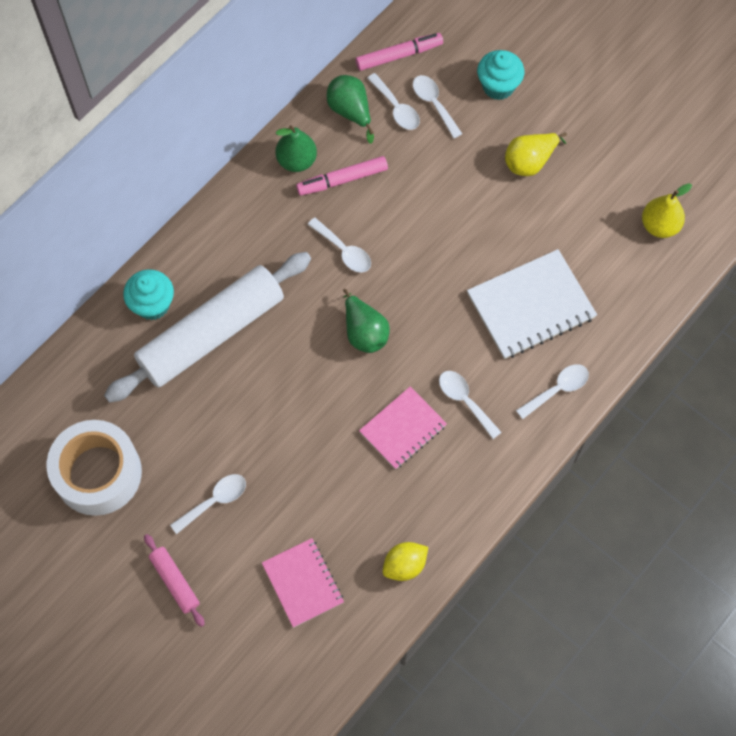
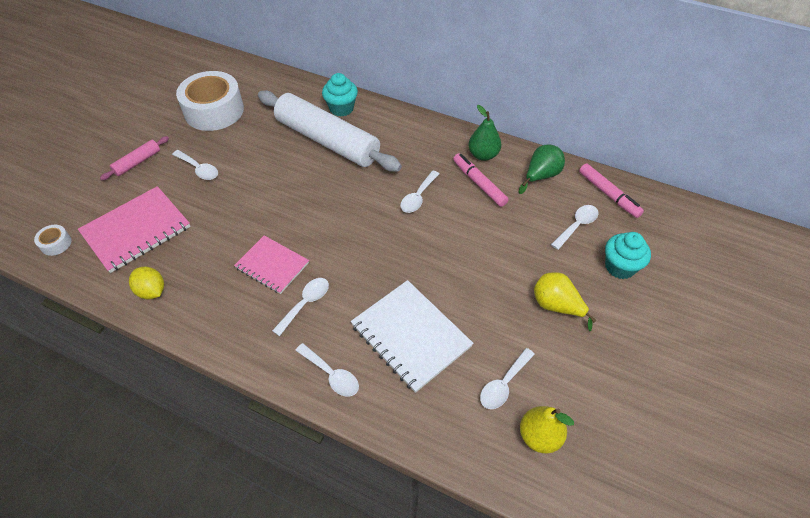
camera: 75 degrees right, 15 degrees down
pink notebook [262,538,344,628] -> pink notebook [78,186,191,273], size x1.54
green pear [343,289,390,353] -> none
white spoon [367,73,420,130] -> white spoon moved to [480,348,535,409]
none -> white tape [34,225,72,256]

